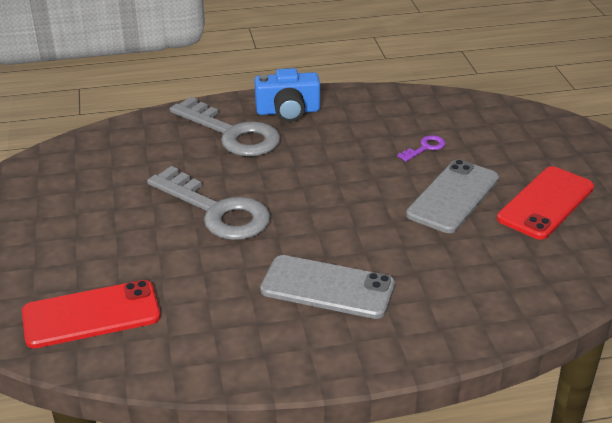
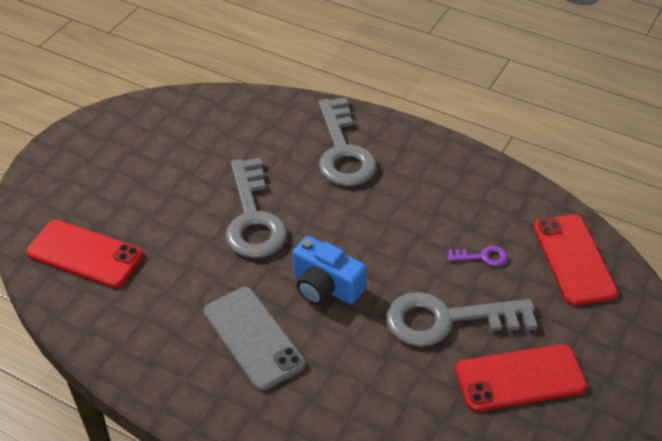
camera: 40 degrees right, 10 degrees up
blue camera [254,68,320,122] -> blue camera moved to [293,236,366,305]
grey phone [406,159,499,233] -> grey key [386,292,537,347]
none -> red phone [533,214,618,306]

